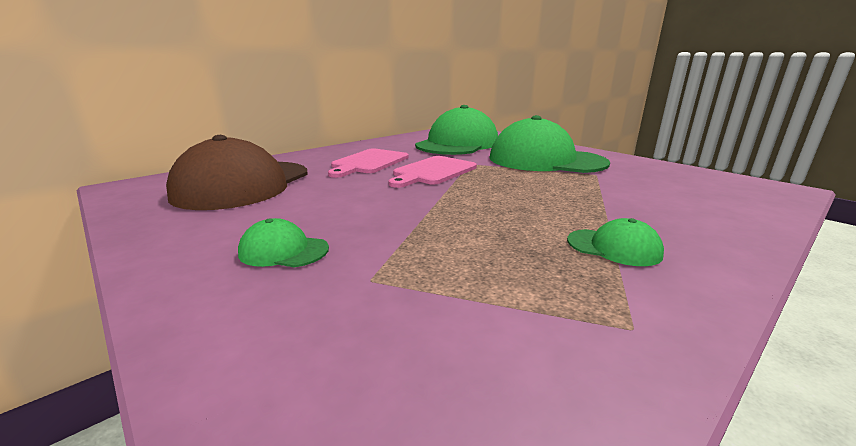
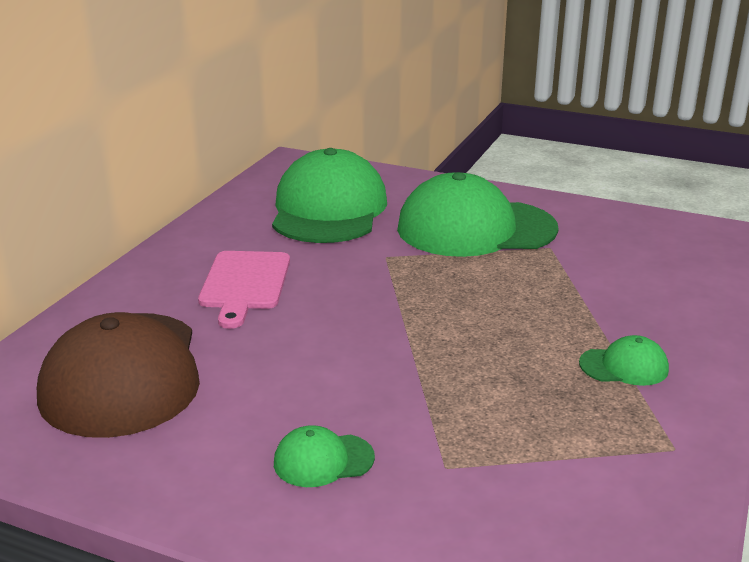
camera: 25 degrees left, 5 degrees up
pink cutting board [388,156,477,188] -> none

